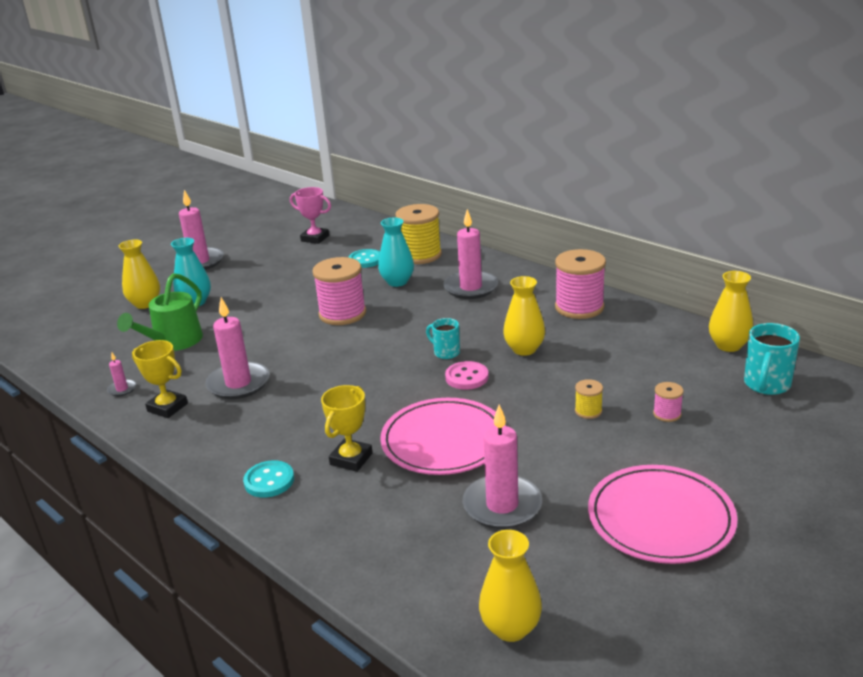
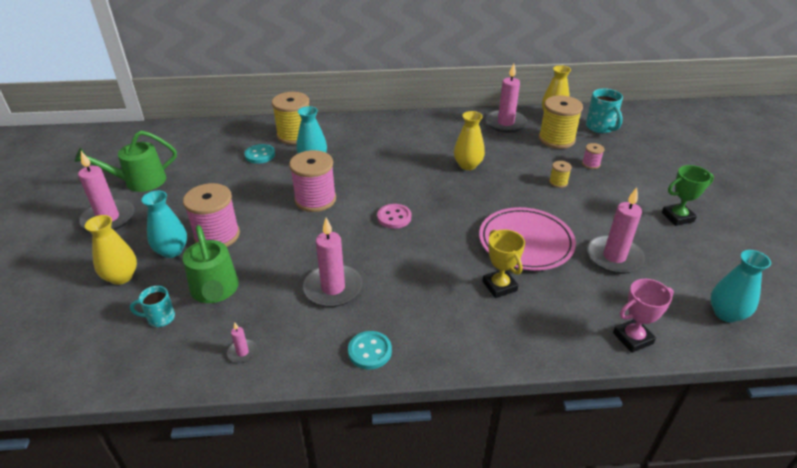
camera: 50 degrees left, 10 degrees up
yellow trophy [132,340,188,418] -> none
turquoise button [243,460,294,498] -> turquoise button moved to [348,331,392,370]
pink trophy [290,187,331,244] -> pink trophy moved to [613,279,674,353]
turquoise mug [426,318,460,359] -> turquoise mug moved to [130,286,175,327]
pink candle [443,209,498,299] -> pink candle moved to [486,63,527,133]
pink button [445,361,489,390] -> pink button moved to [377,204,411,229]
yellow vase [479,530,542,642] -> turquoise vase [711,250,771,322]
pink spool [555,249,606,319] -> pink spool moved to [183,183,240,247]
pink plate [588,465,737,564] -> green trophy [662,165,714,226]
none -> green watering can [75,130,177,192]
none -> yellow spool [539,95,583,149]

